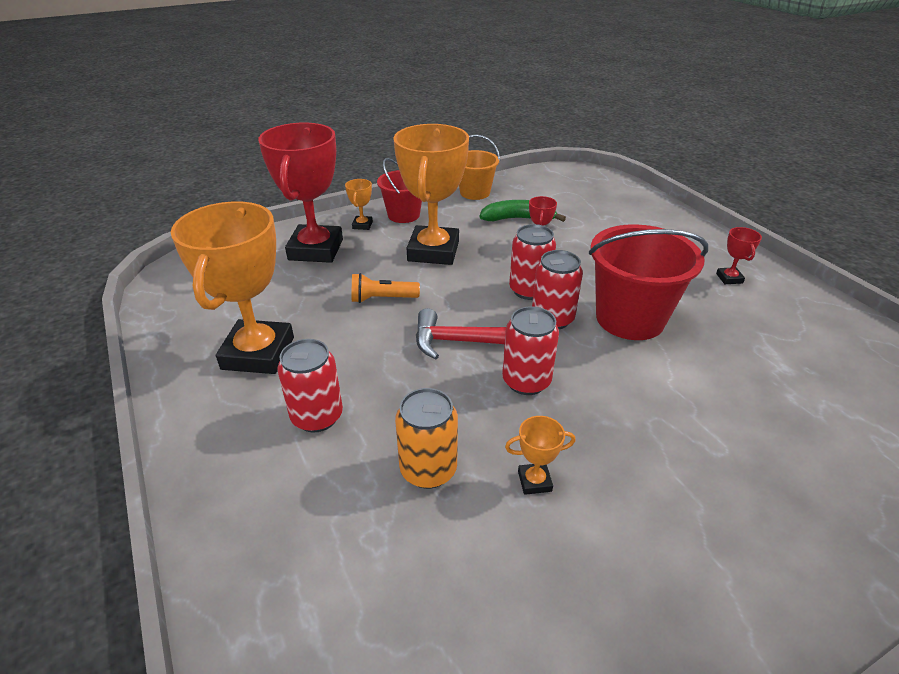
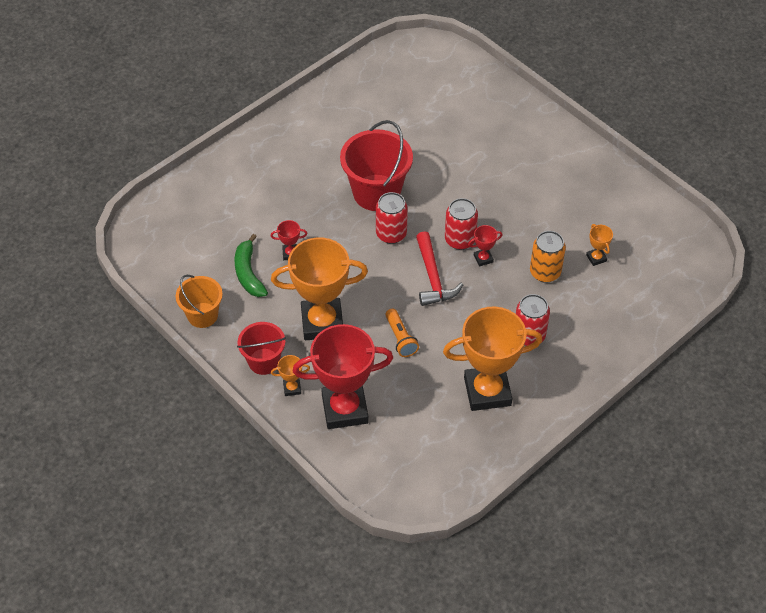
camera: 105 degrees left, 15 degrees up
orange trophy [505,416,576,495] -> orange trophy moved to [586,224,613,266]
red can [509,224,556,300] -> none
red trophy [716,227,762,284] -> red trophy moved to [468,225,502,267]

